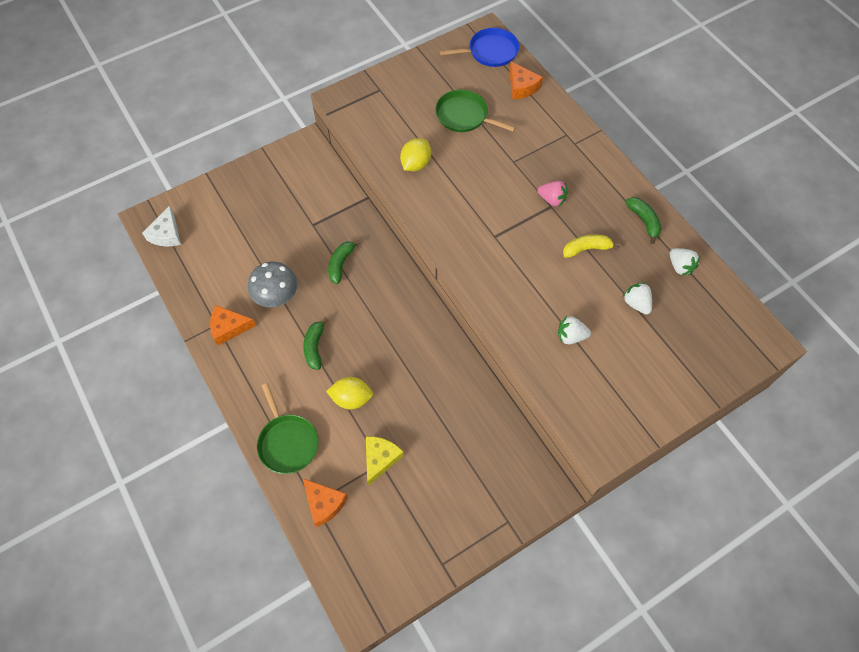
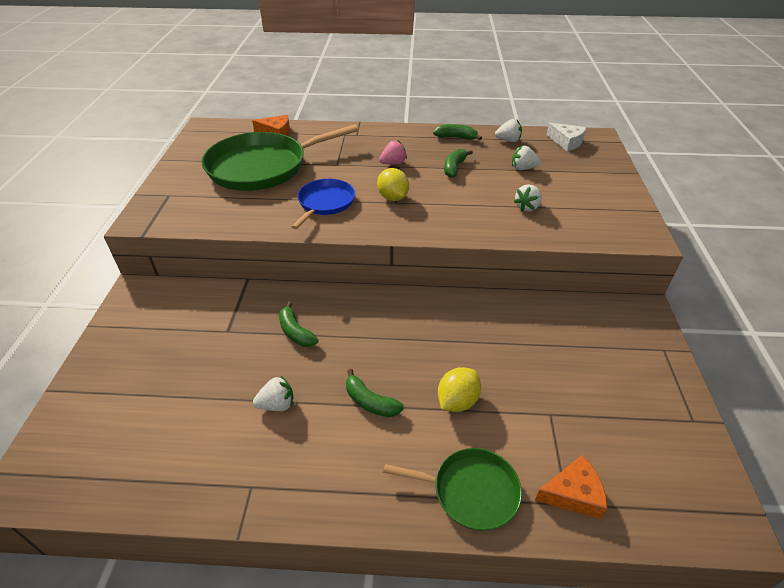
camera: 55 degrees left, 20 degrees down
white cheese [142,206,181,247] -> white cheese moved to [546,123,586,151]
orange cheese [210,305,256,345] -> none
grey mushroom [248,261,298,307] -> white strawberry [253,376,293,411]
yellow cheese [366,436,404,486] -> none
yellow lemon [400,138,431,171] -> yellow lemon moved to [377,168,409,201]
green pan [435,90,516,132] -> green pan [201,124,358,191], size x1.87
blue pan [440,28,519,67] -> blue pan moved to [292,179,355,229]
yellow banana [563,234,620,258] -> green banana [444,149,473,178]

